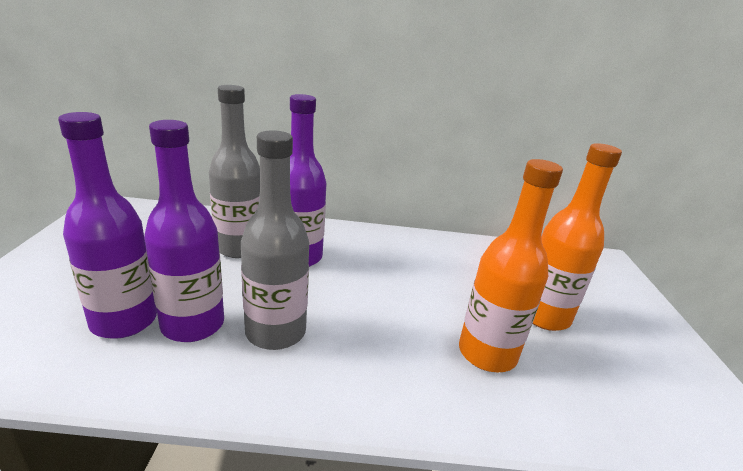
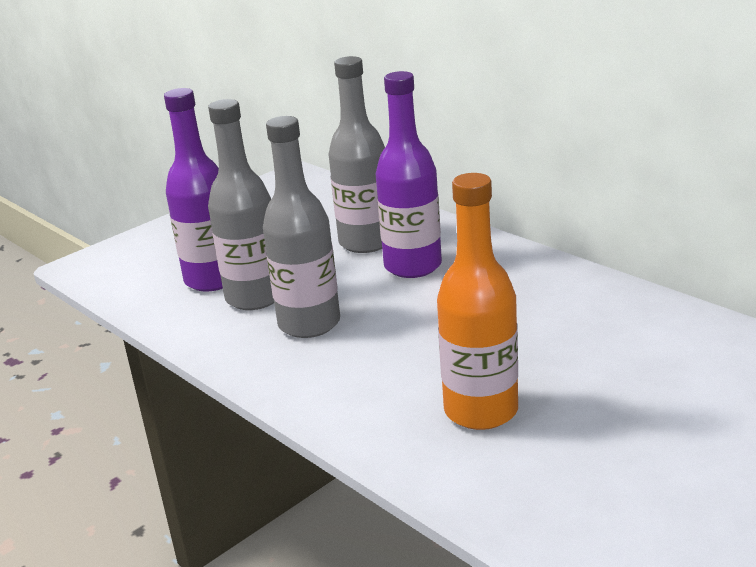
camera: 50 degrees right, 0 degrees up
purple bottle [144,120,224,342] -> grey bottle [208,99,274,310]
orange bottle [532,143,622,331] -> none

